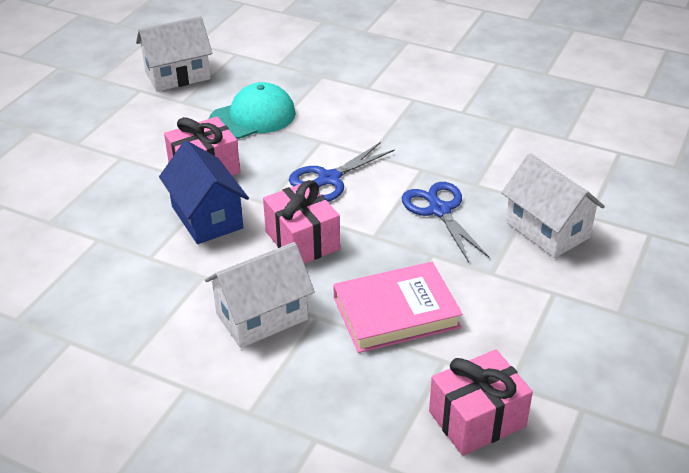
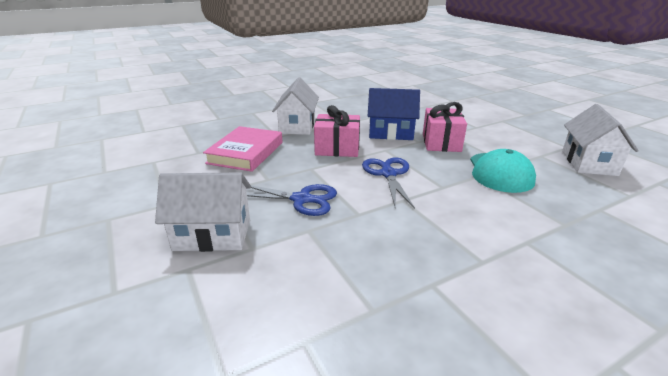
camera: 125 degrees right, 10 degrees down
pink gift [429,349,533,456] -> none

